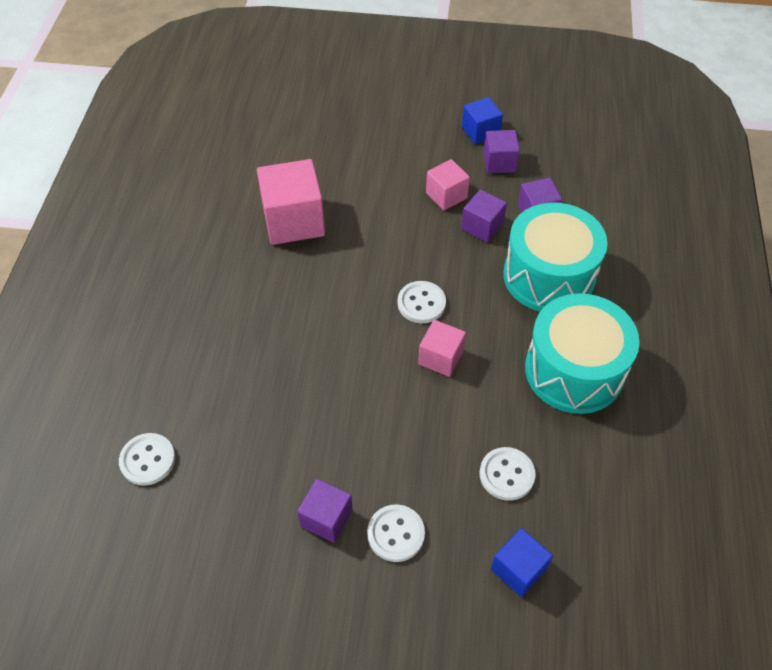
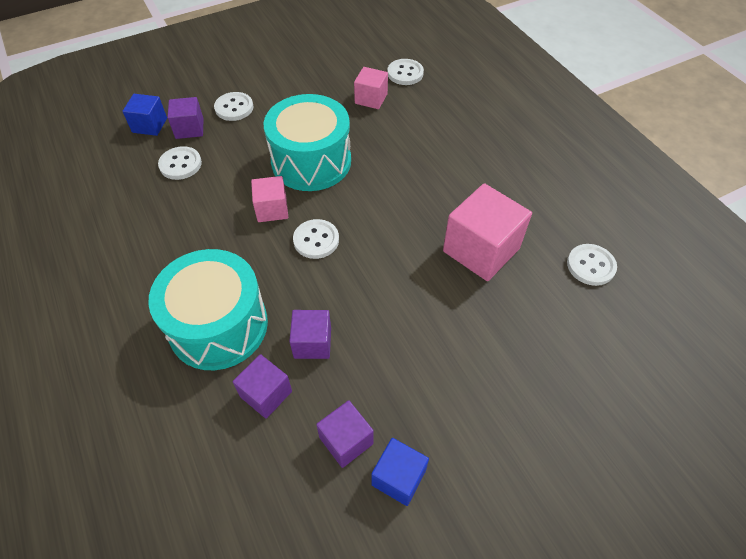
camera: 145 degrees right, 0 degrees up
purple cube [297,479,353,543] -> purple cube moved to [167,97,204,139]
pink cube [426,159,470,211] -> pink cube moved to [354,67,388,109]
turquoise drum [525,293,640,414] -> turquoise drum moved to [264,94,351,191]
none -> white button [567,244,617,286]

